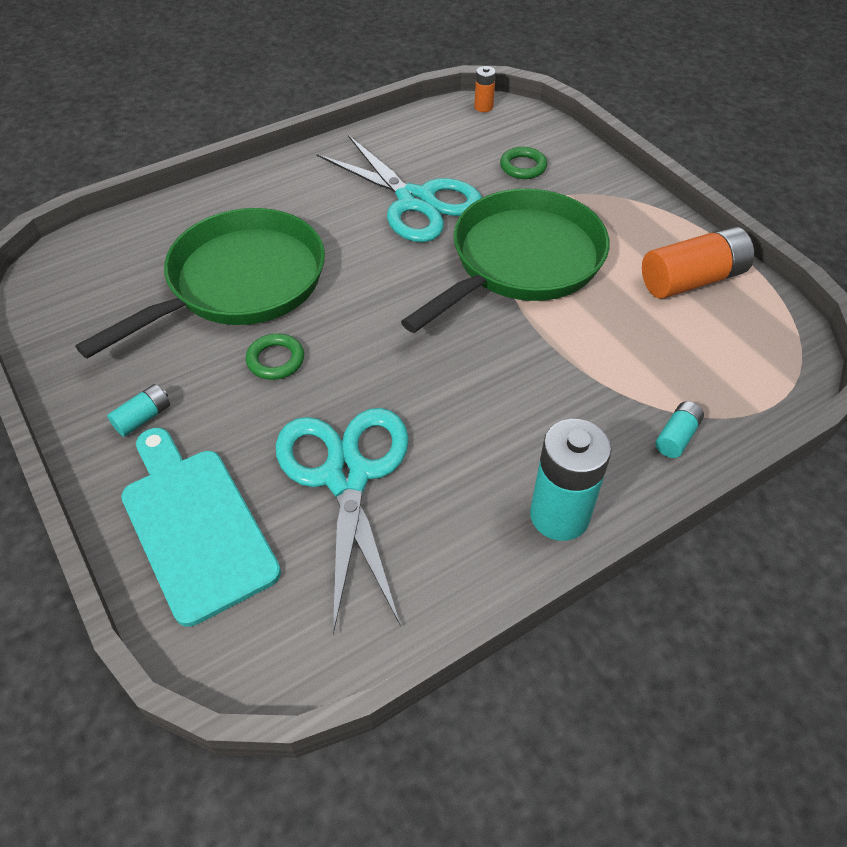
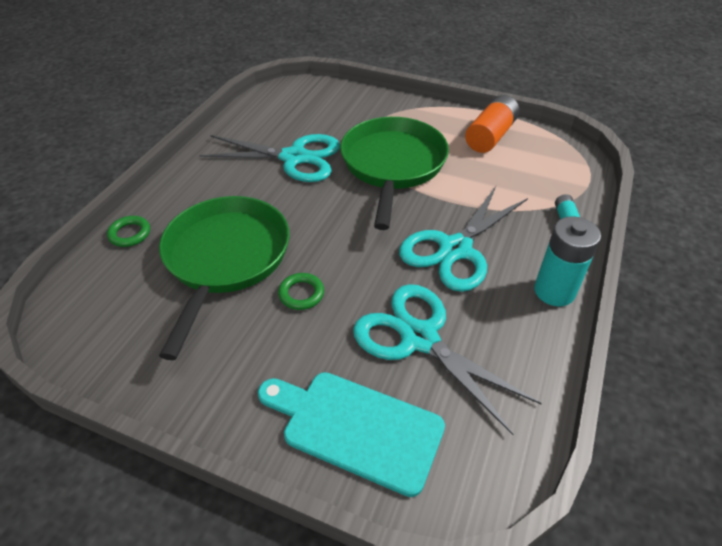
camera: 35 degrees left, 5 degrees down
turquoise battery [107,384,170,437] -> none
orange battery [474,66,496,112] -> none
green ring [500,147,547,179] -> green ring moved to [107,216,150,247]
none -> turquoise scissors [399,186,528,292]

